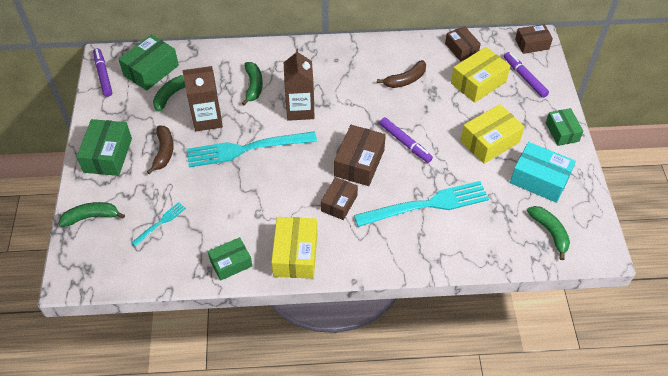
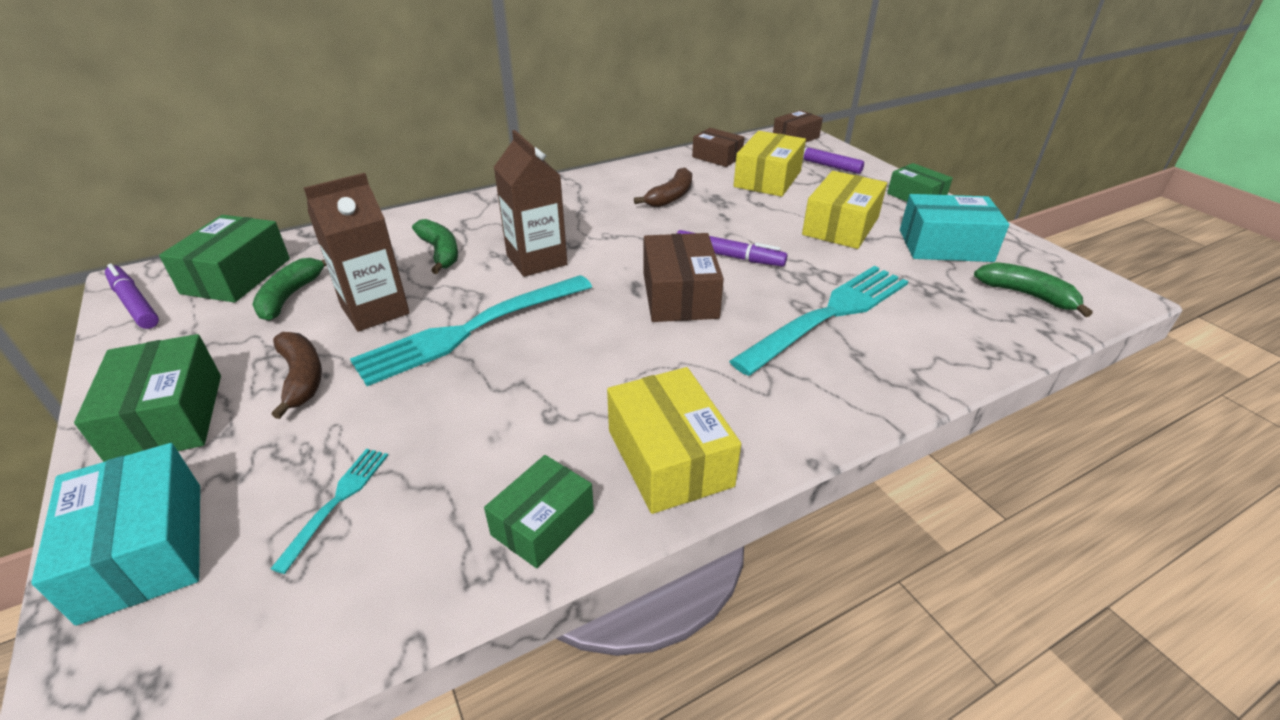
camera: 25 degrees left, 15 degrees down
green banana [59,202,125,227] -> turquoise box [31,443,200,626]
brown box [321,177,358,220] -> none

